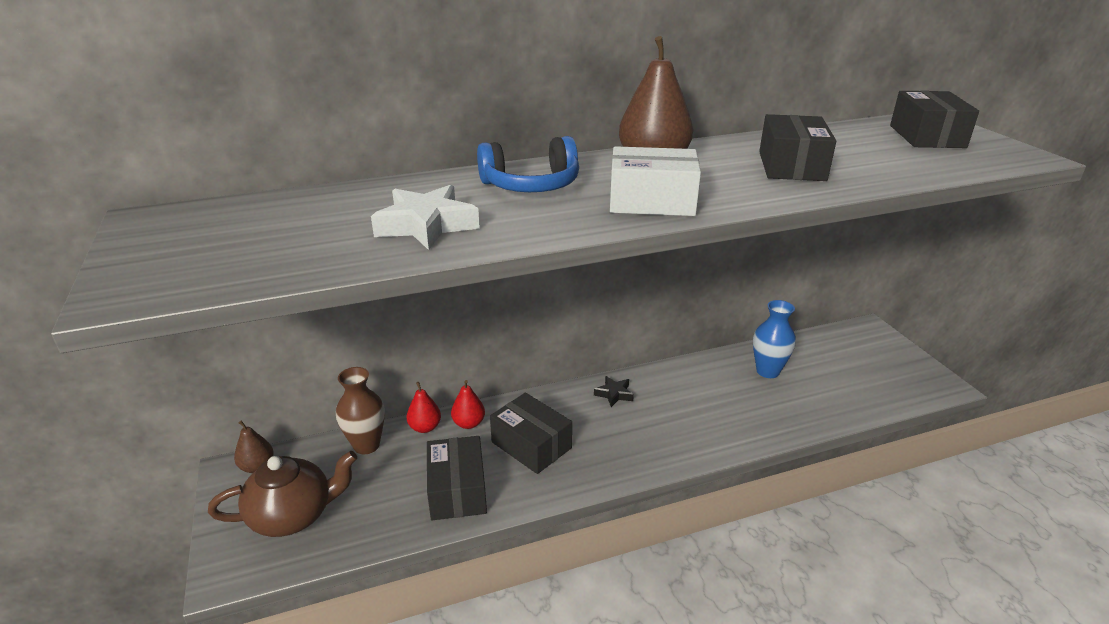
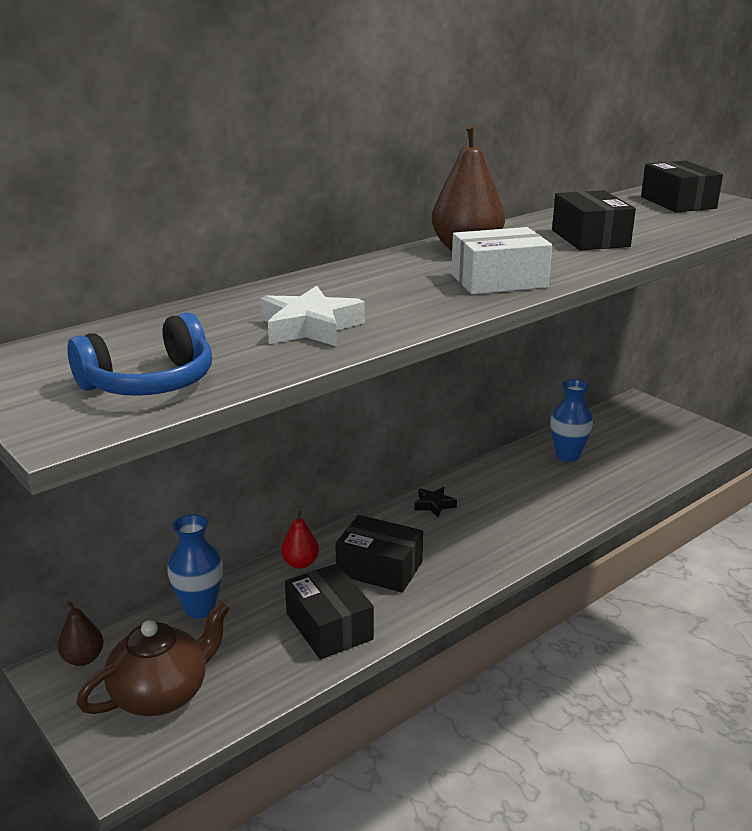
camera: 20 degrees left, 5 degrees down
brown vase [336,367,385,454] -> blue vase [167,514,223,619]
red pear [406,382,441,433] -> none
blue headphones [477,136,579,192] -> blue headphones moved to [67,312,212,396]

